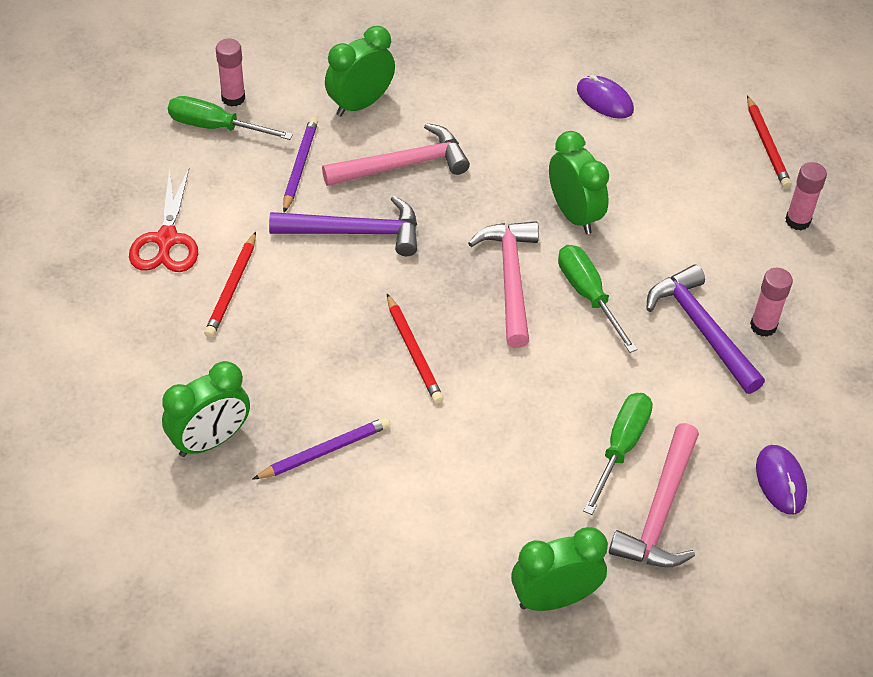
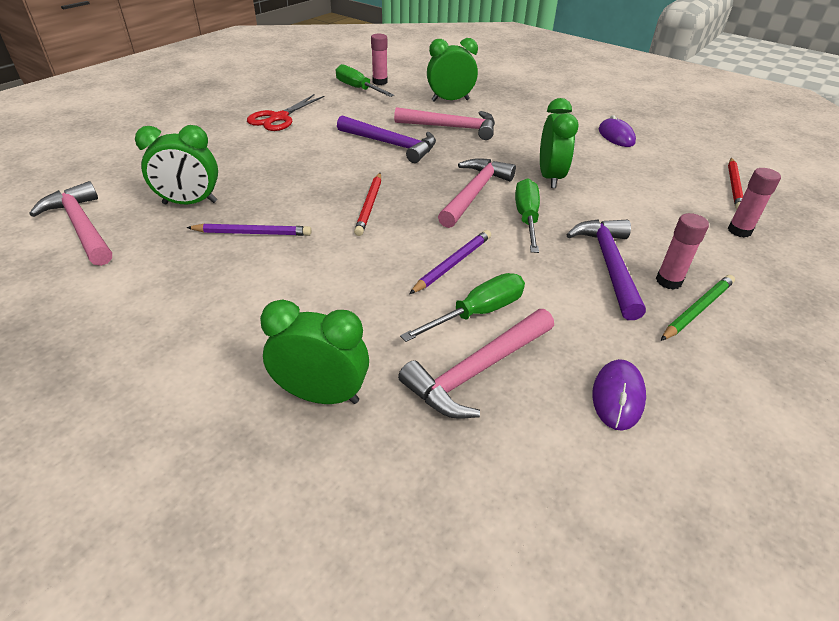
camera: 30 degrees right, 10 degrees down
red pencil [204,232,256,338] -> none
purple pencil [283,117,318,213] -> purple pencil moved to [409,230,491,294]
none -> pink hammer [29,181,112,266]
none -> green pencil [661,275,735,341]

